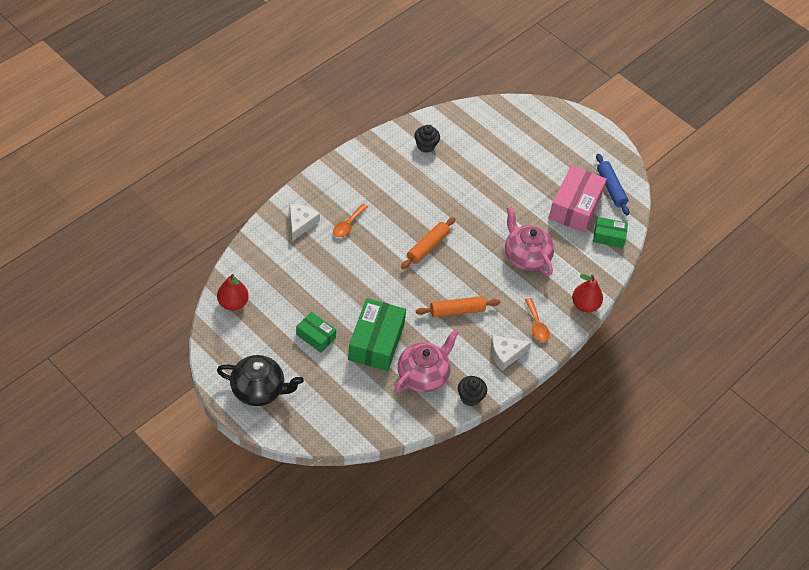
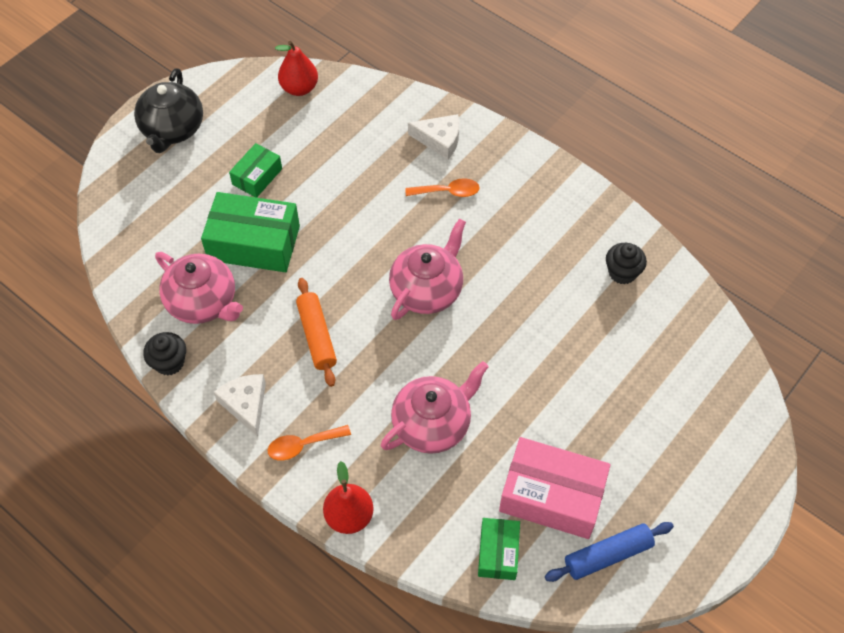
camera: 90 degrees right, 5 degrees up
orange spoon [333,204,368,237] -> orange spoon turned 150 degrees clockwise [405,178,480,197]
orange rolling pin [401,217,455,269] -> pink teapot [389,219,466,320]

